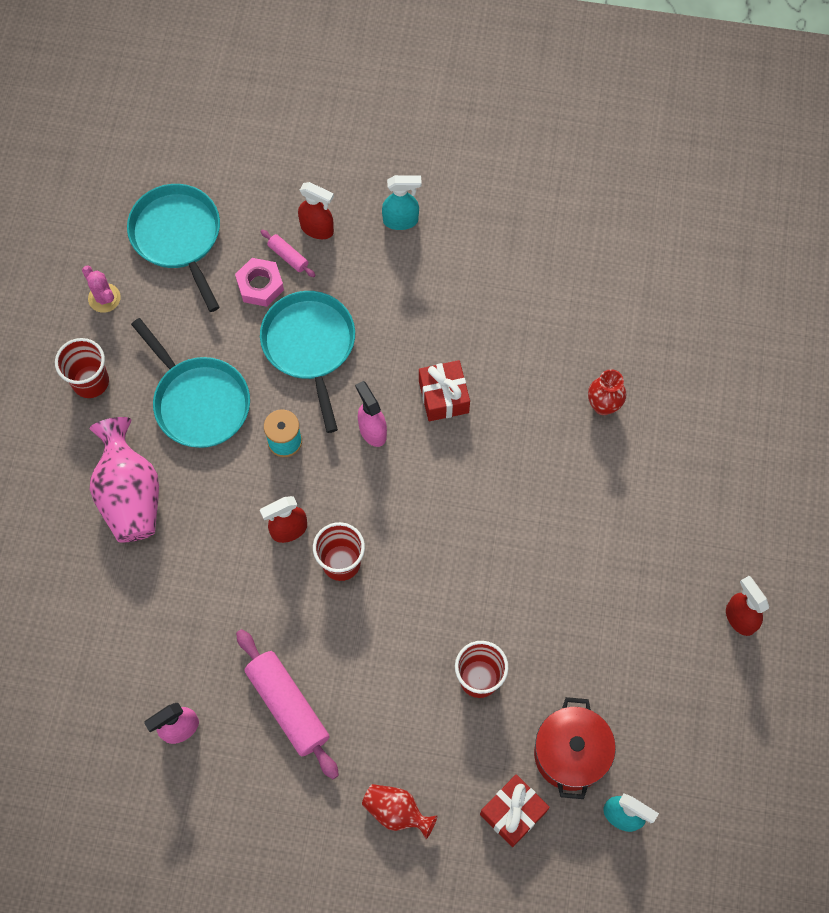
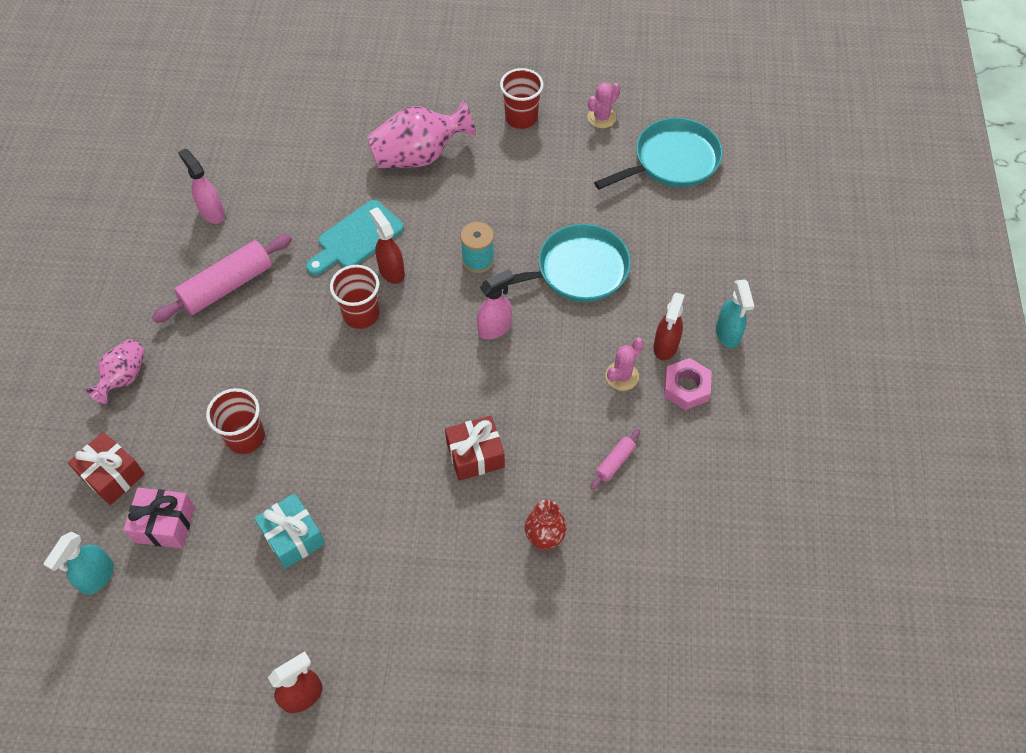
camera: 85 degrees right, 10 degrees down
turquoise pan [131,318,250,448] -> none
pink nut [235,258,284,307] -> pink nut moved to [664,358,711,410]
pink rolling pin [260,230,316,277] -> pink rolling pin moved to [590,429,640,490]
red spray bottle [298,182,334,239] -> red spray bottle moved to [653,292,685,361]
red vase [362,784,438,839] -> pink vase [86,339,145,404]
red gift [419,360,470,421] -> red gift moved to [445,416,505,481]
red pot [534,697,616,799] -> pink gift [123,488,195,548]
none -> turquoise gift [254,493,325,569]
none -> turquoise cutting board [306,200,404,275]
none -> pink cactus [605,338,644,391]

